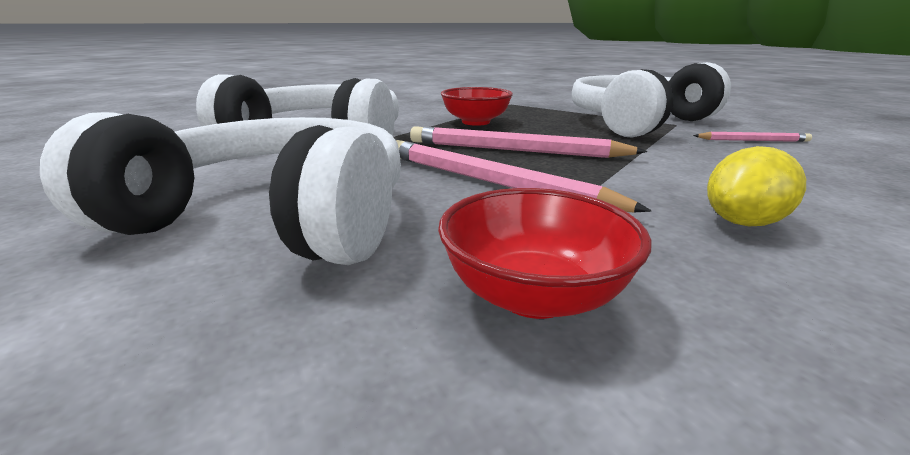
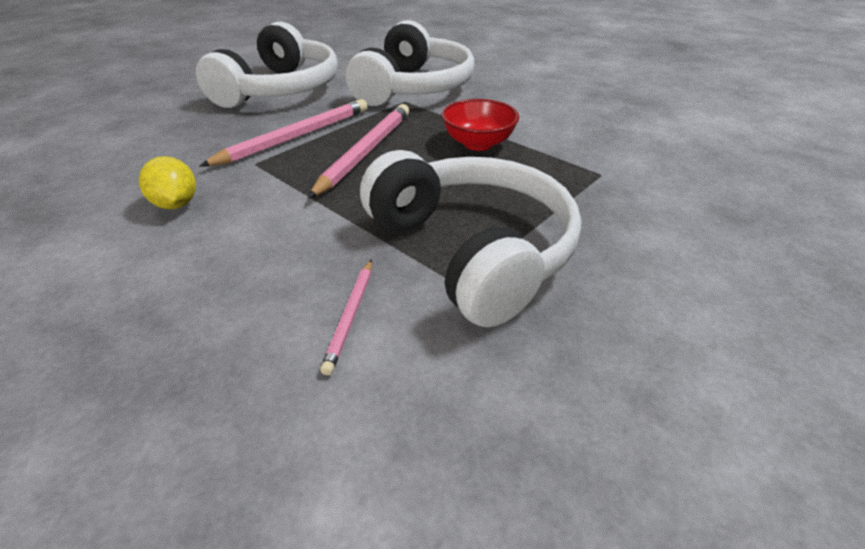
camera: 95 degrees right, 15 degrees up
red bowl [438,188,652,319] -> none

